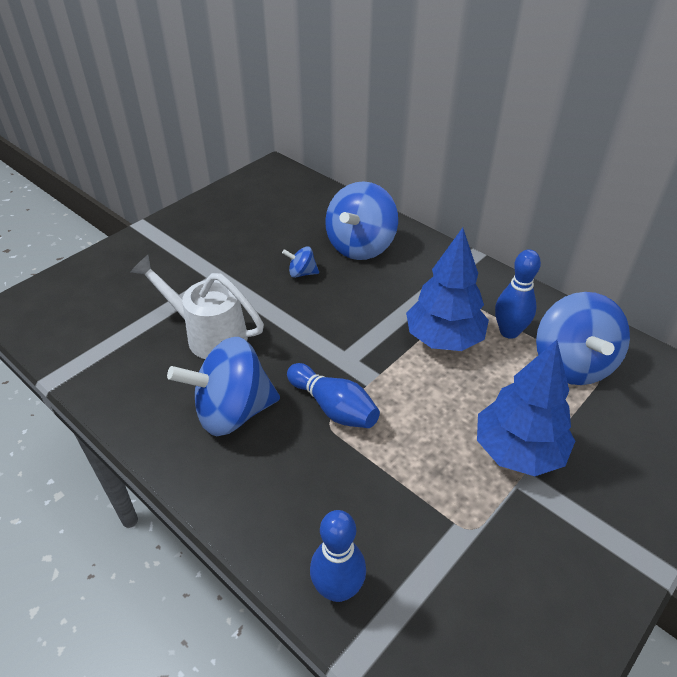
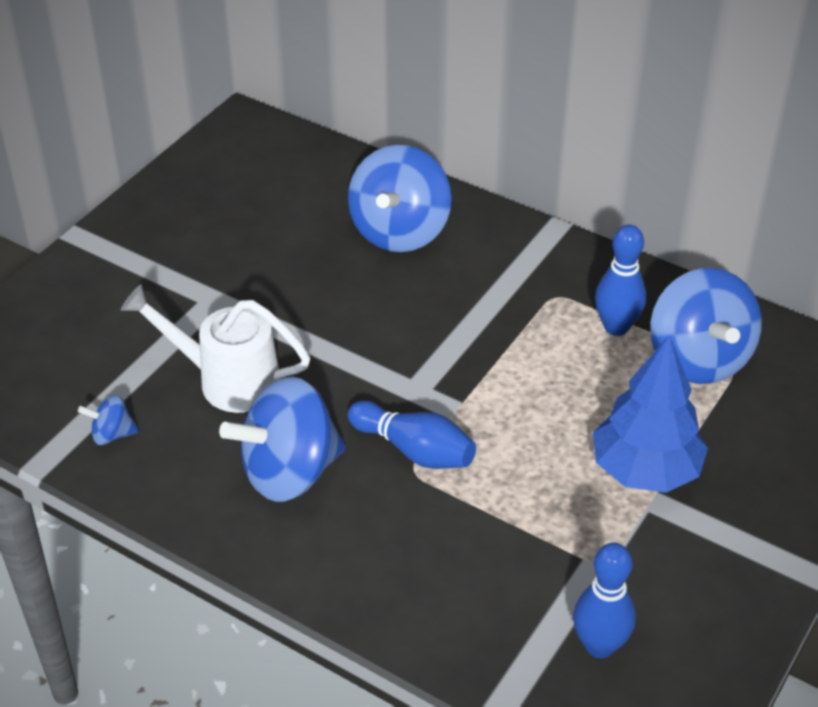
camera: 10 degrees left, 0 degrees up
blue spinning top [282,246,319,278] -> blue spinning top moved to [78,395,139,445]
blue bowling pin [310,510,366,602] -> blue bowling pin moved to [573,543,636,658]
blue tree [406,228,489,351] -> none

